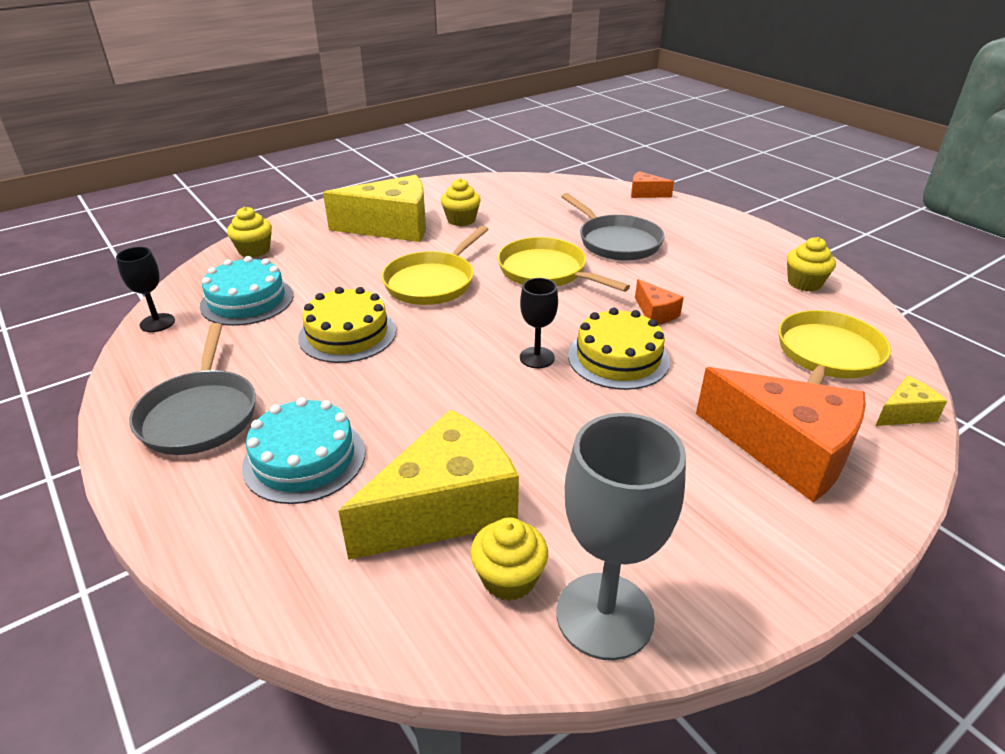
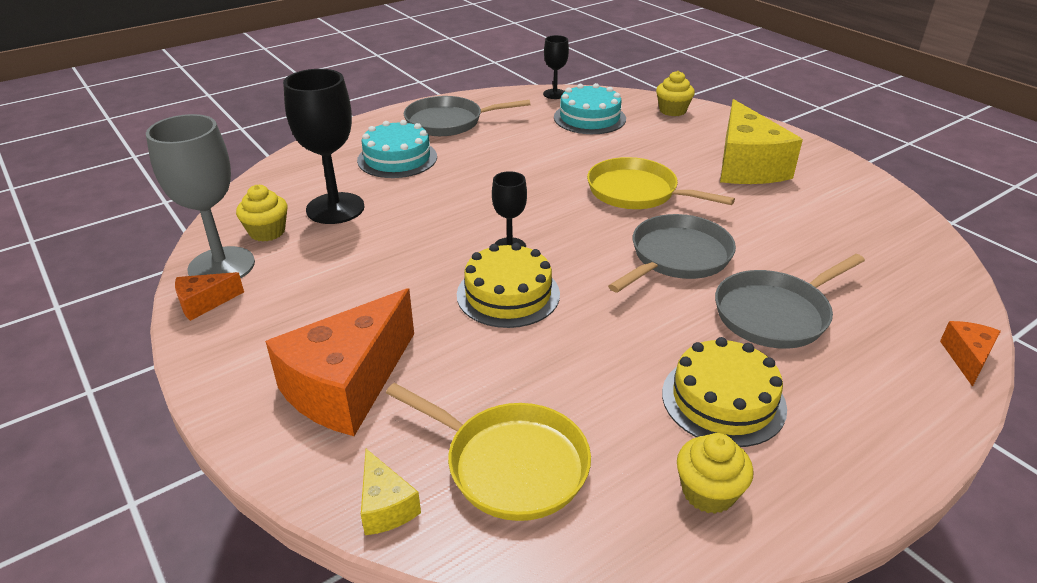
camera: 90 degrees right, 0 degrees up
yellow cake [298,287,396,363] -> yellow cake moved to [662,337,787,447]
yellow cheese [338,410,519,560] -> black goblet [283,69,365,224]
yellow cupcake [441,178,481,226] -> none
yellow pan [497,237,630,292] -> grey pan [608,214,736,293]
orange cheese [635,279,684,325] -> orange cheese moved to [175,272,244,321]

